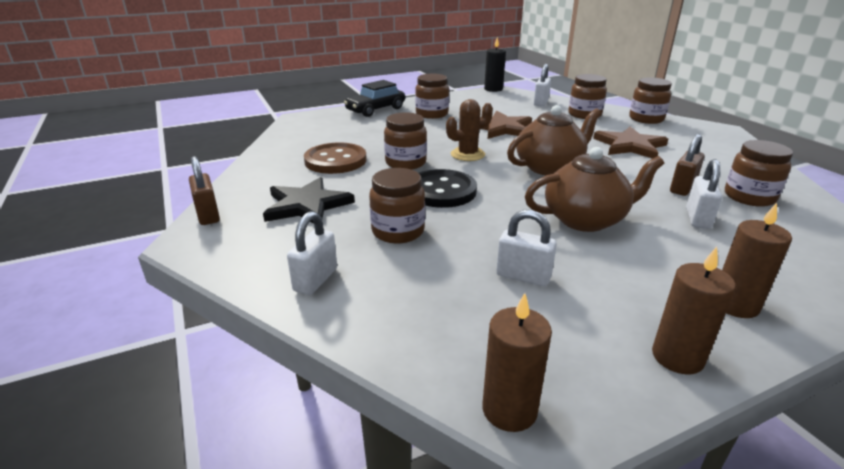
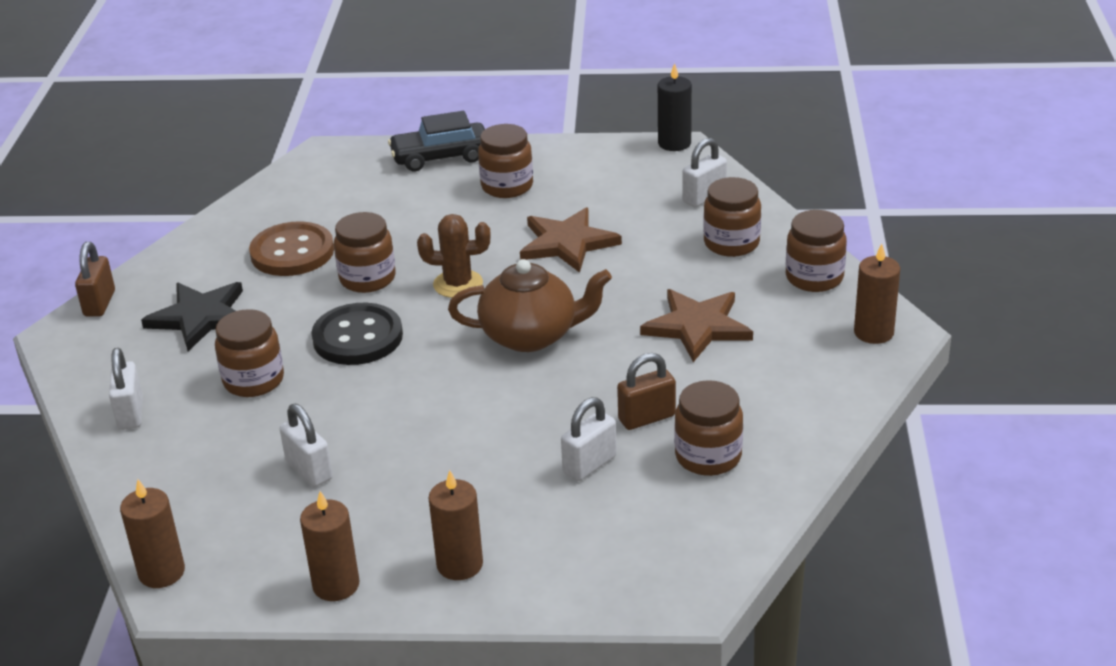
camera: 30 degrees right, 5 degrees up
white padlock [287,211,337,295] -> white padlock turned 60 degrees counterclockwise [109,348,143,430]
brown teapot [525,147,664,232] -> none
none -> brown candle [854,244,900,344]

